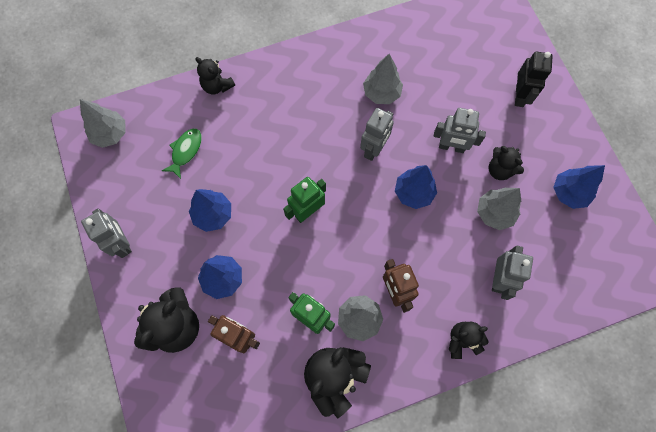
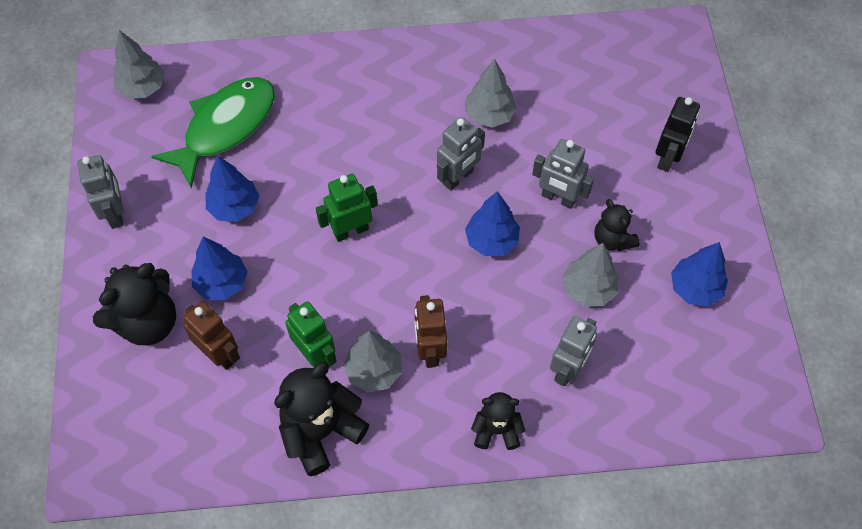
camera: 15 degrees right, 10 degrees down
green fish [162,128,202,179] -> green fish [151,77,275,189], size x2.02
black teddy bear [195,57,235,94] -> none

